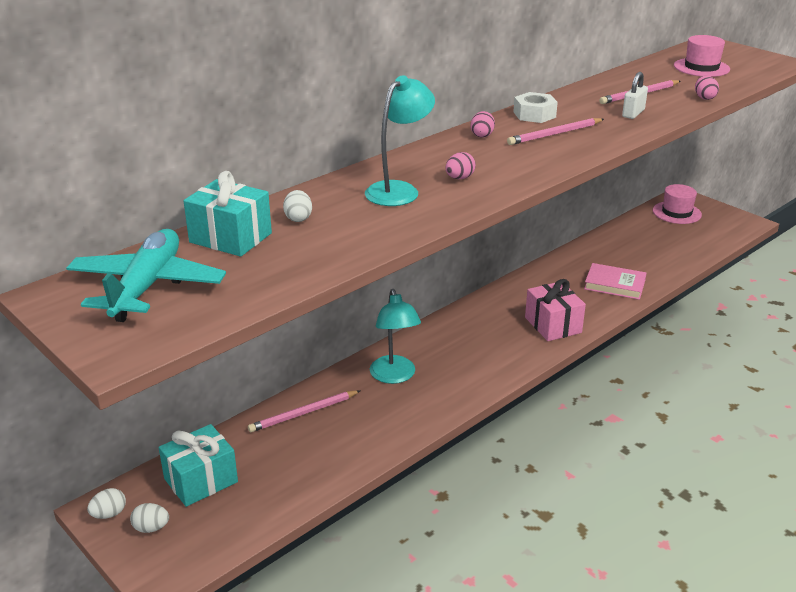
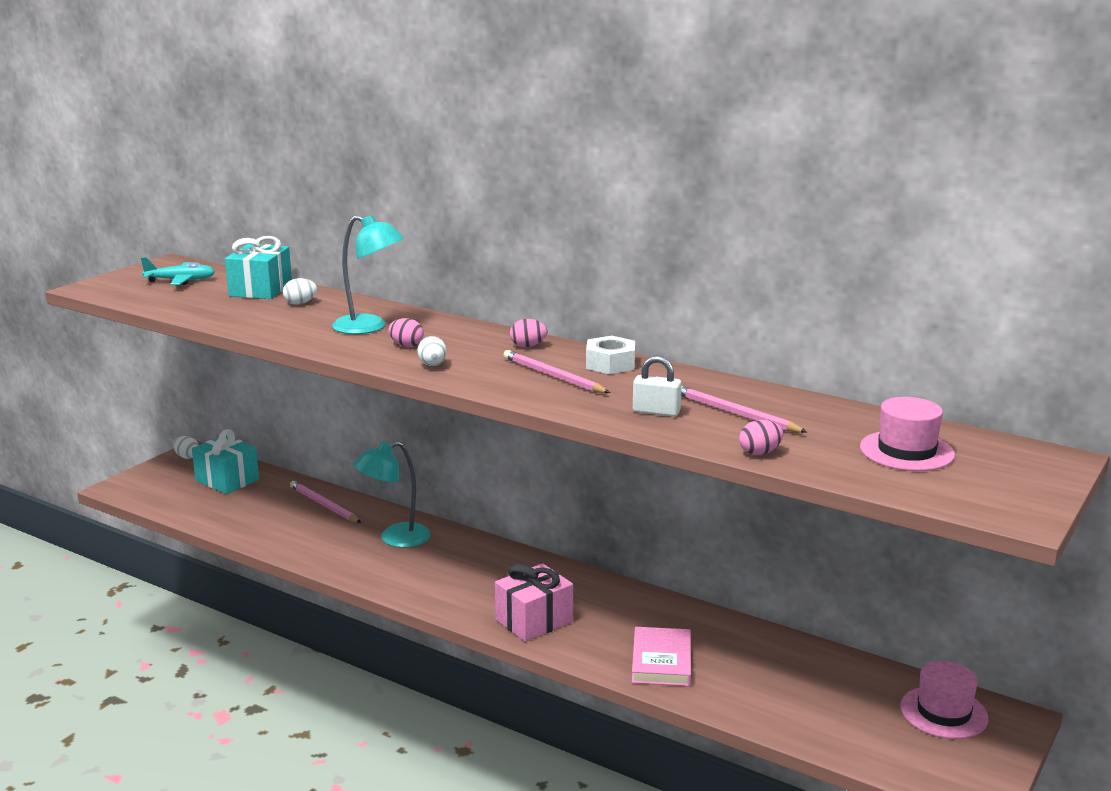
camera: 75 degrees right, 10 degrees down
turquoise plane [66,229,226,322] -> turquoise plane [141,257,215,285], size x0.61
white egg [130,503,169,533] -> white egg moved to [417,336,447,366]

